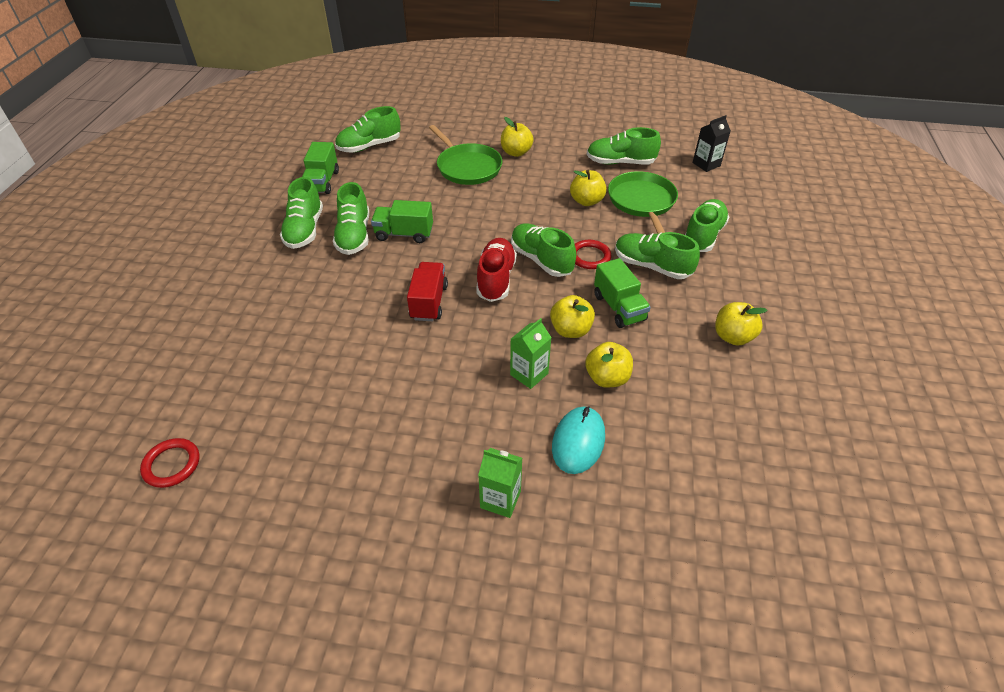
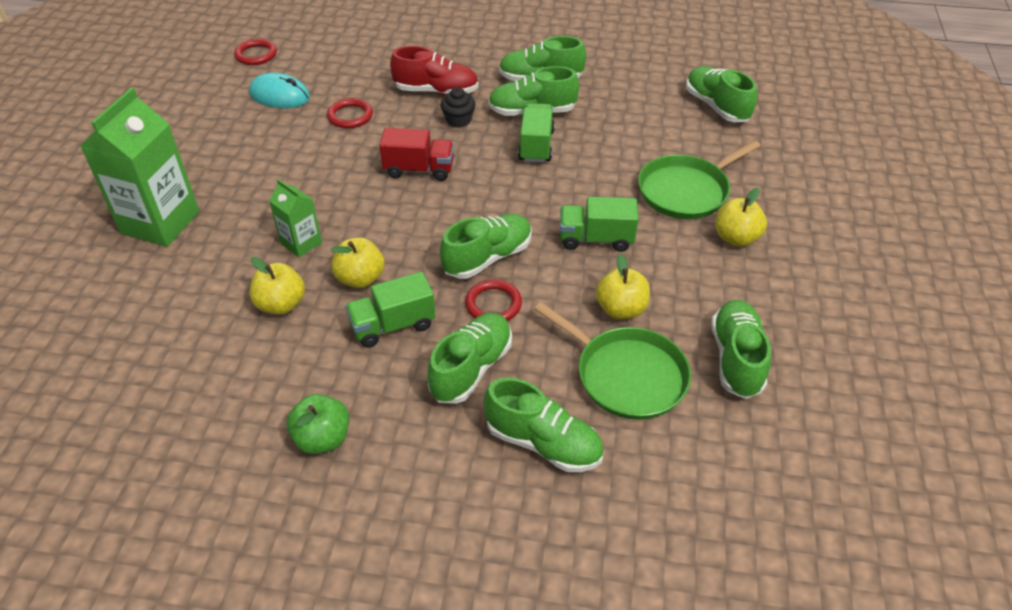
camera: 90 degrees right, 0 degrees up
green truck [302,142,339,194] -> green truck moved to [560,197,638,252]
red shoe [476,238,517,302] -> red shoe moved to [390,46,478,95]
green carton [478,448,522,518] -> green carton [80,87,199,247], size x1.94
turquoise mouse [552,406,605,474] -> turquoise mouse moved to [249,73,310,108]
green pan [608,171,678,234] -> green pan turned 45 degrees clockwise [534,302,691,420]
black carton [693,115,731,172] -> none
yellow apple [715,302,768,346] -> green apple [287,394,349,454]
none -> red ring [327,98,373,128]
none -> black cupcake [441,87,475,128]

